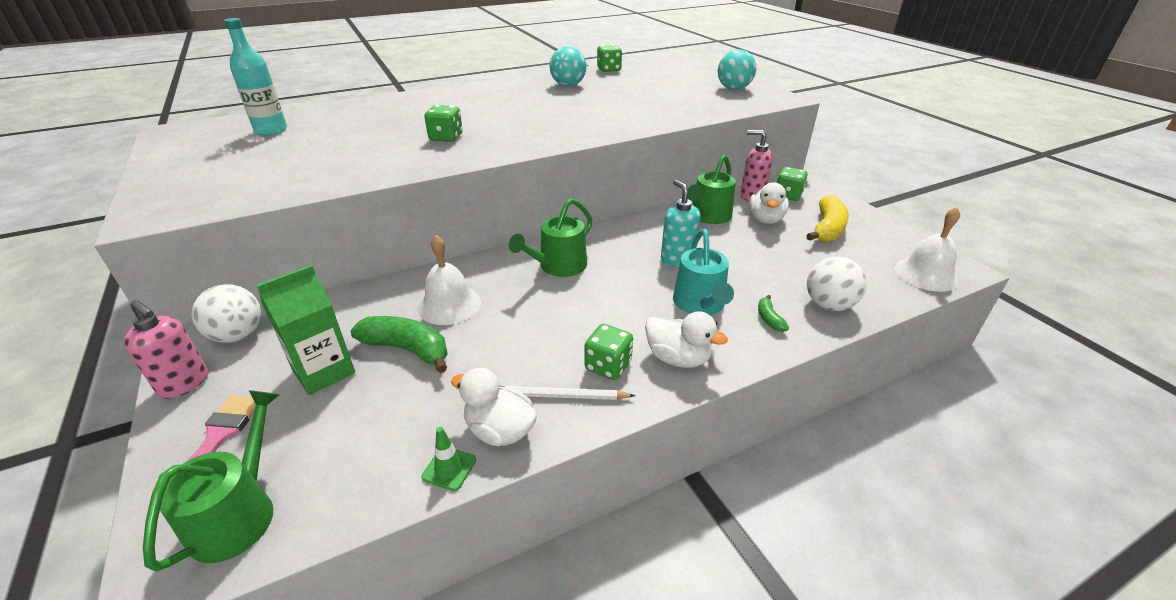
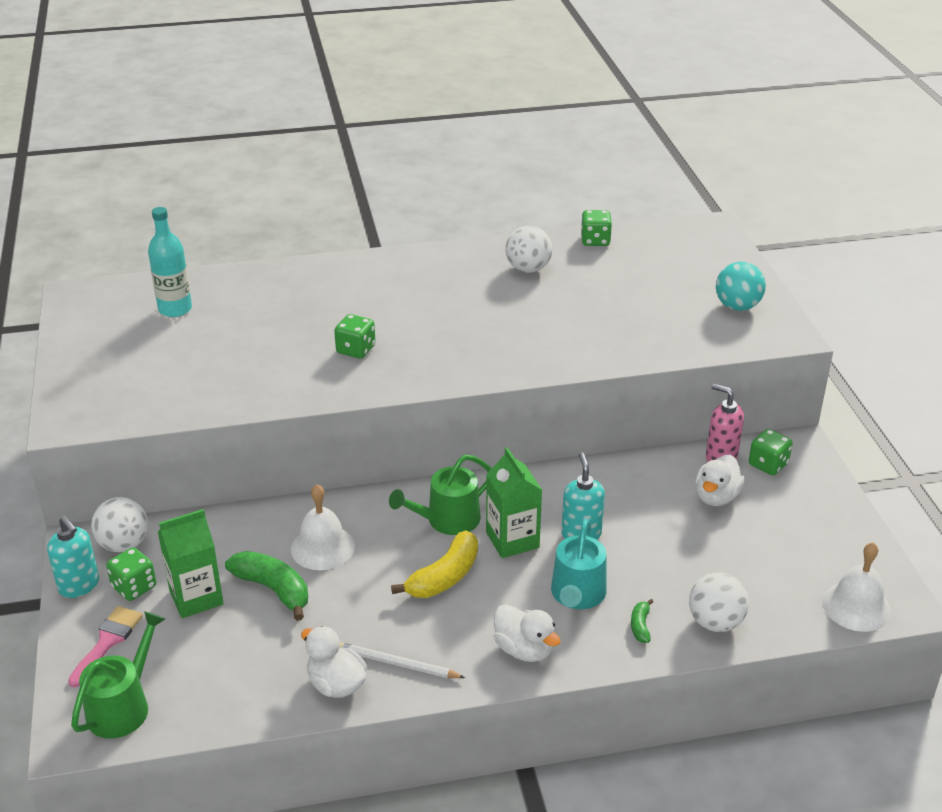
camera: 15 degrees right, 0 degrees up
pink soap dispenser [124,300,208,399] -> turquoise soap dispenser [47,516,99,598]
green traffic cone [422,427,476,491] -> none
turquoise ball [550,47,586,86] -> white ball [506,226,552,273]
green dice [584,324,633,380] -> green dice moved to [106,547,156,601]
green watering can [688,155,736,224] -> none
yellow banana [806,195,849,242] -> yellow banana moved to [391,530,478,598]
none -> green carton [486,447,542,558]

